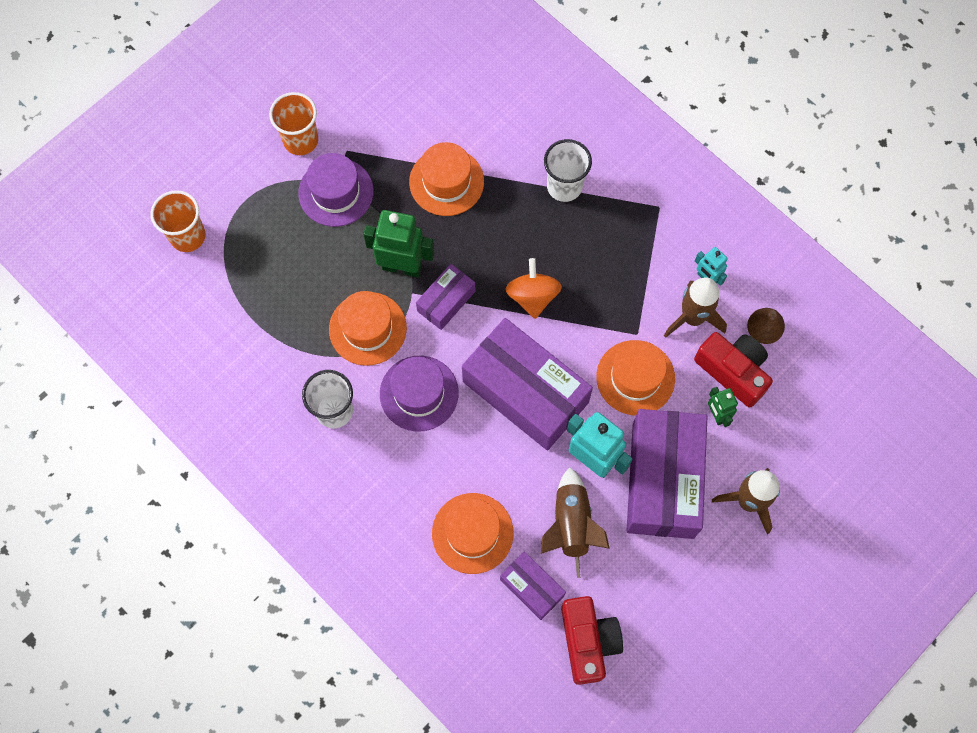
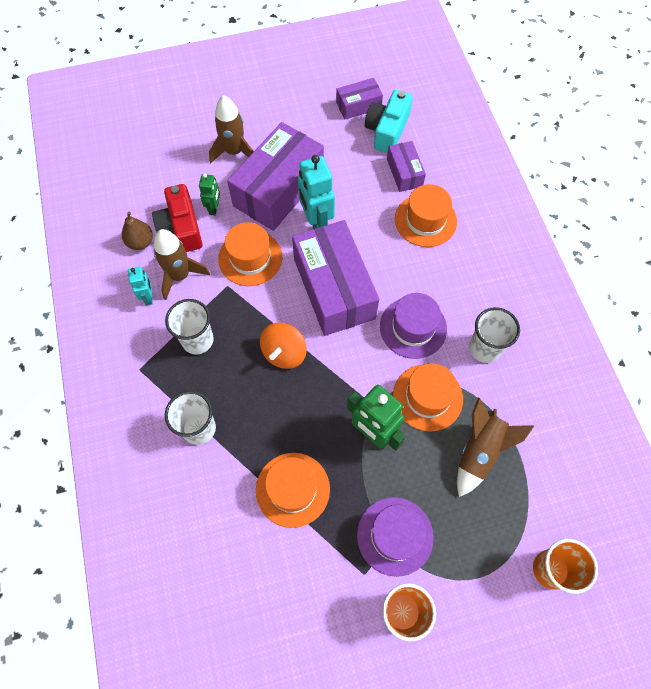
camera: 150 degrees left, 5 degrees down
purple box [416,264,475,330] -> purple box moved to [336,78,383,119]
brown rocket [541,468,610,578] -> brown rocket moved to [457,397,534,497]
red camera [561,596,623,685] -> turquoise camera [365,90,413,153]
none -> white cup [165,299,214,354]

